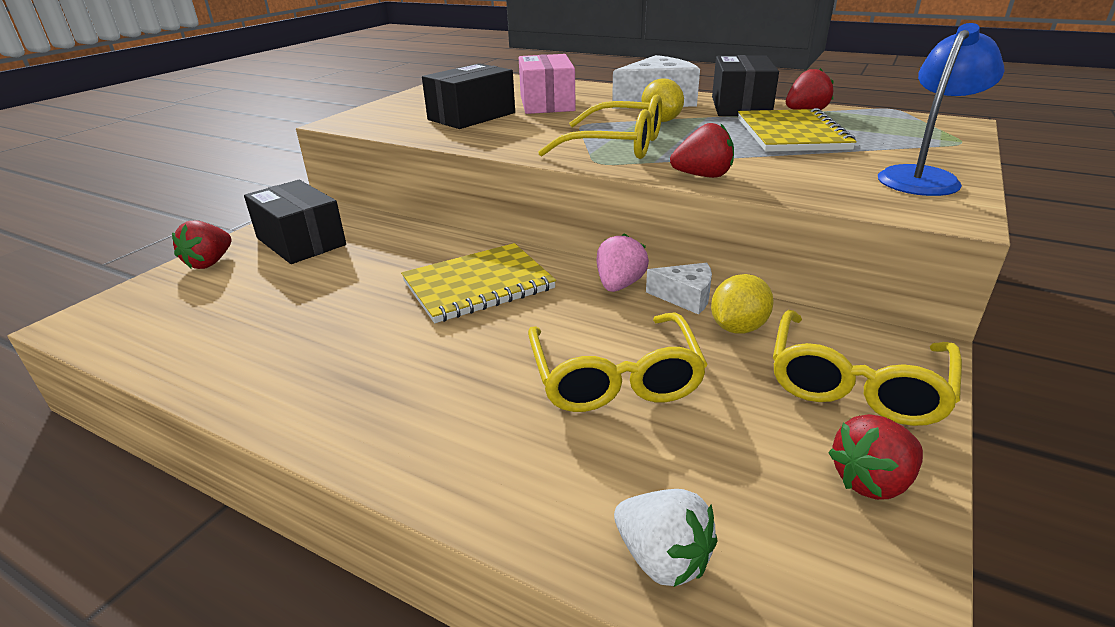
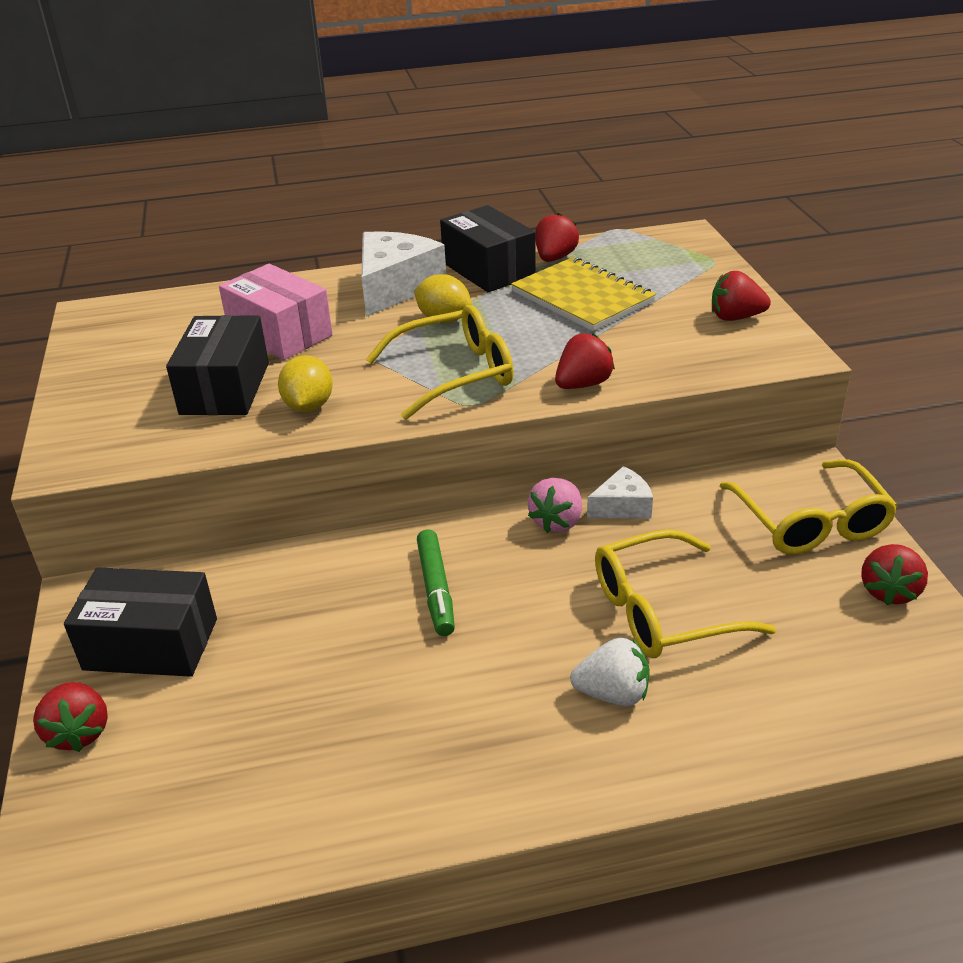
camera: 40 degrees left, 5 degrees up
yellow notebook [401,243,556,323] -> green marker [417,530,455,636]
yellow glasses [528,312,708,412] -> yellow glasses turned 120 degrees clockwise [595,529,776,658]
pink strawberry [596,233,649,292] -> pink strawberry turned 135 degrees counterclockwise [528,478,582,533]
white strawberry [614,489,718,587] -> white strawberry moved to [570,638,650,706]
yellow lemon [711,274,774,334] -> yellow lemon moved to [278,355,333,412]
blue lamp [878,23,1005,196] -> red strawberry [712,271,771,321]

